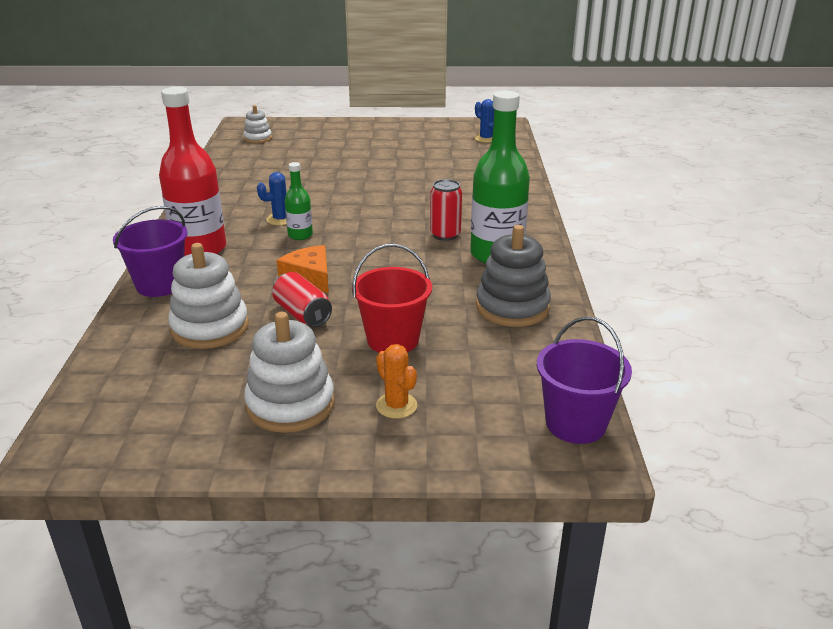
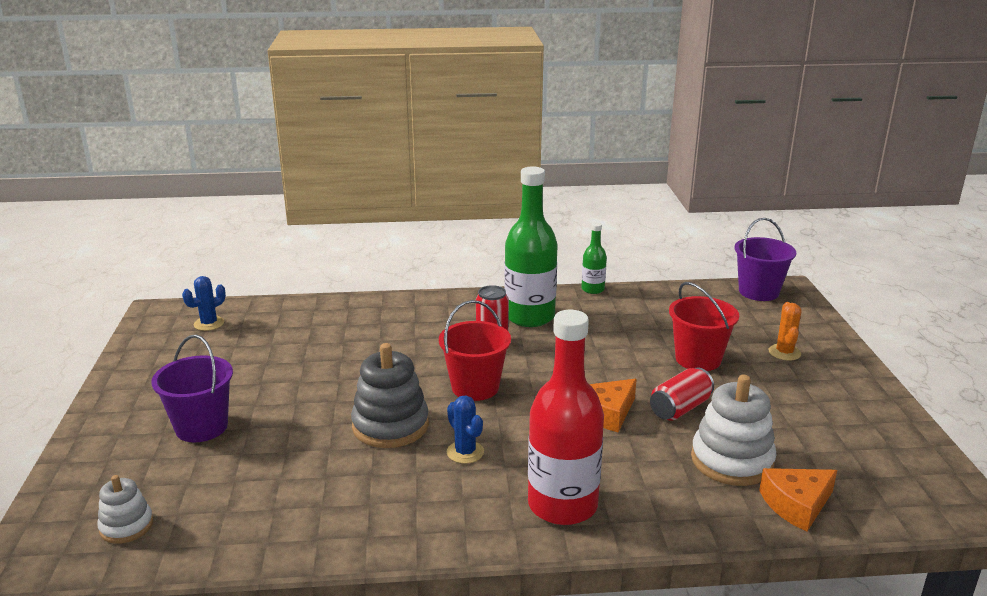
camera: 95 degrees left, 5 degrees down
purple bucket [113,206,188,297] -> purple bucket moved to [151,335,233,442]
white stacking toy [244,312,334,433] -> none
green bottle [285,162,313,240] -> green bottle moved to [582,222,607,294]
orange cactus [376,344,417,419] -> orange cactus turned 45 degrees counterclockwise [769,302,801,361]
grey stacking toy [476,225,551,327] -> grey stacking toy moved to [351,343,429,448]
none -> red bucket [439,300,511,401]
none -> orange cheese [759,468,837,532]

